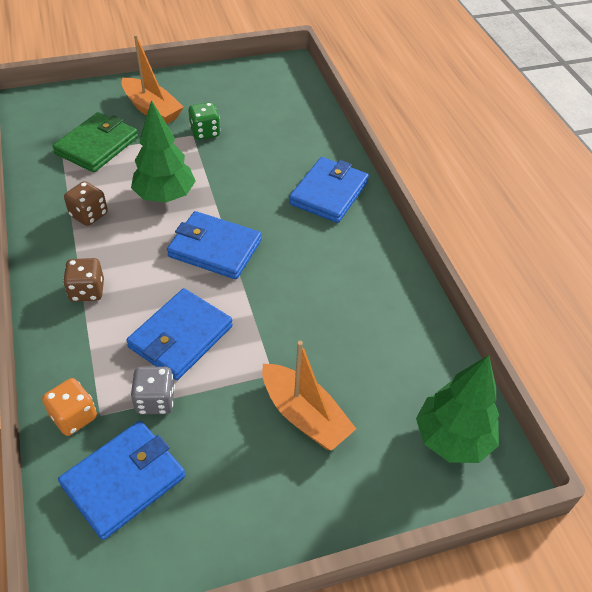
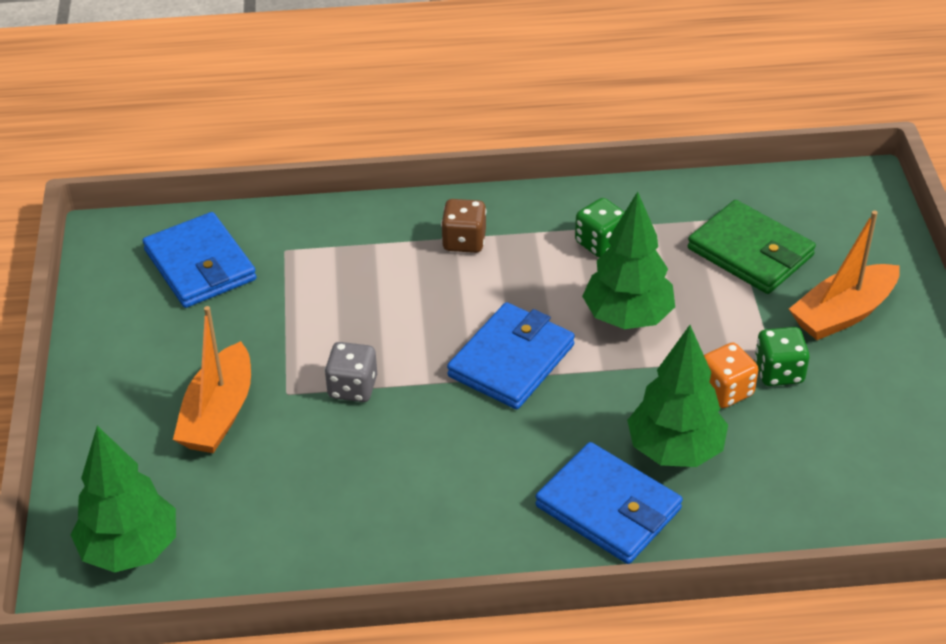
camera: 105 degrees right, 5 degrees down
orange dice [42,378,97,436] -> orange dice moved to [704,343,758,408]
brown dice [64,181,108,226] -> green dice [575,198,625,258]
blue wallet [126,288,233,380] -> none
grey dice [130,367,175,414] -> grey dice moved to [325,342,377,402]
orange boat [262,341,356,451] -> orange boat turned 45 degrees counterclockwise [173,306,251,453]
none -> green tree [627,325,728,467]

